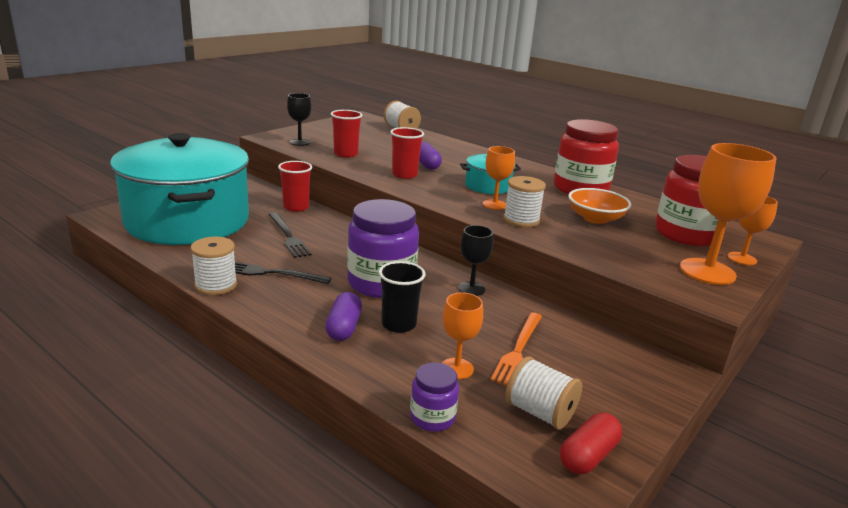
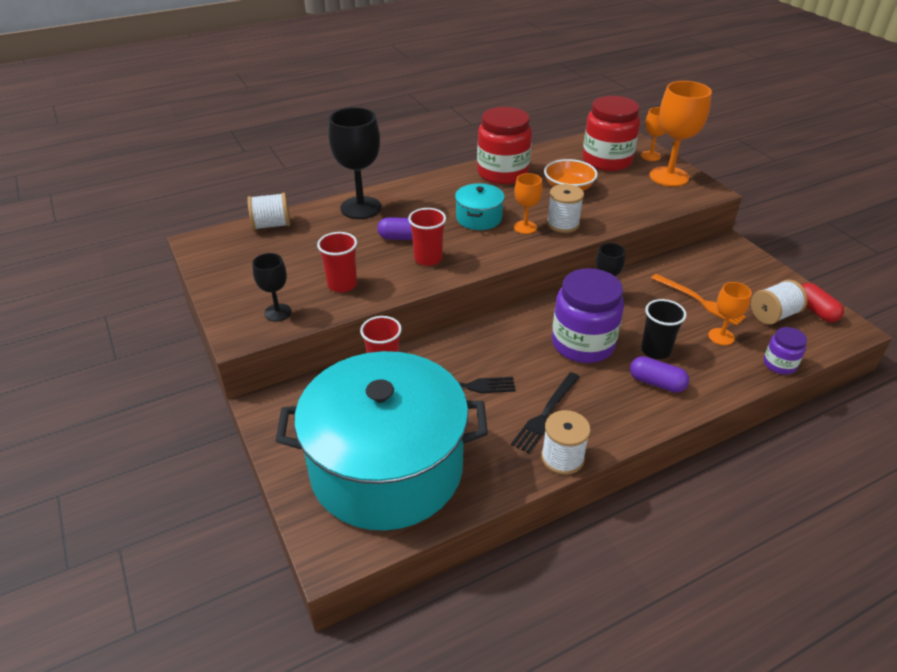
camera: 65 degrees left, 15 degrees up
none -> black goblet [328,107,381,219]

